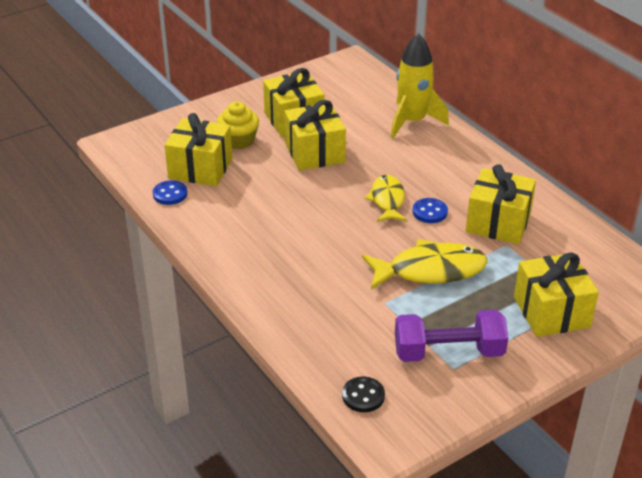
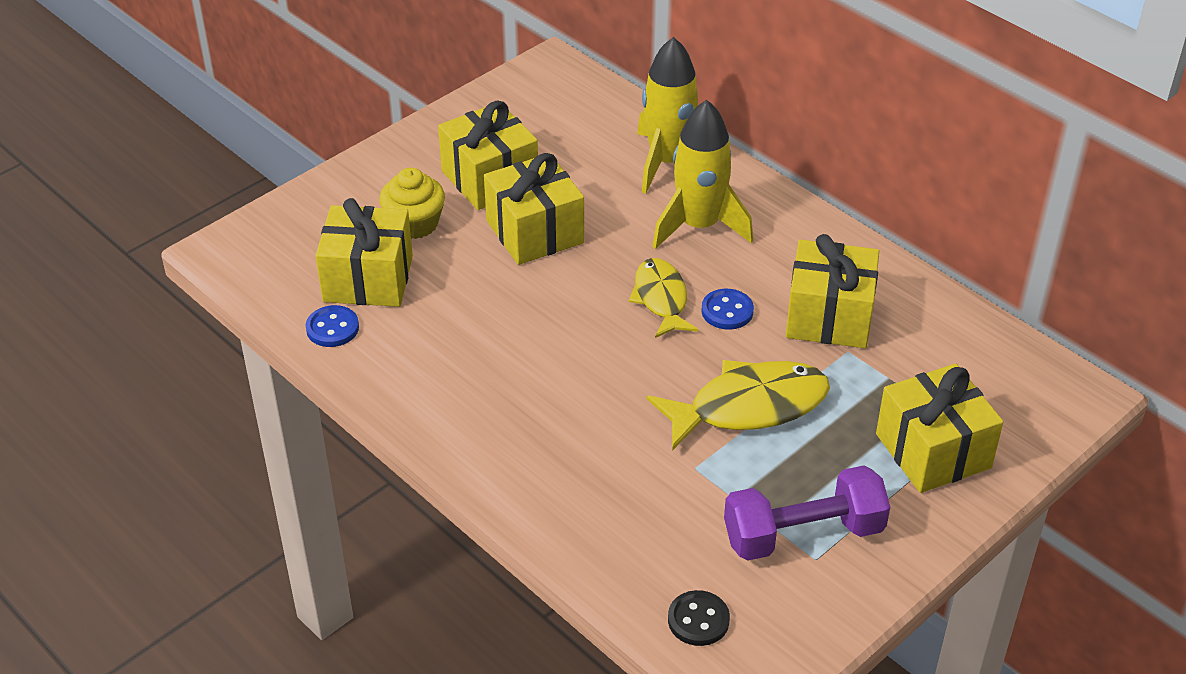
camera: 10 degrees left, 5 degrees up
none -> yellow rocket [652,100,753,249]

